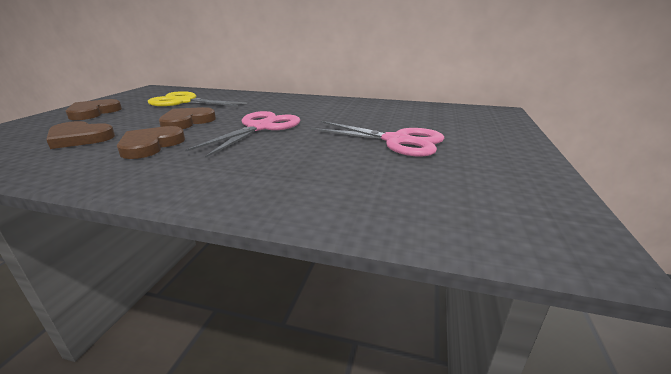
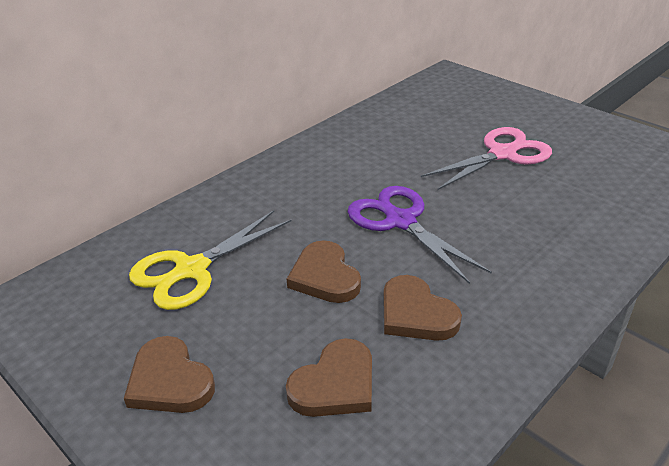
camera: 60 degrees left, 10 degrees up
pink scissors [185,111,300,158] -> purple scissors [348,186,492,284]

